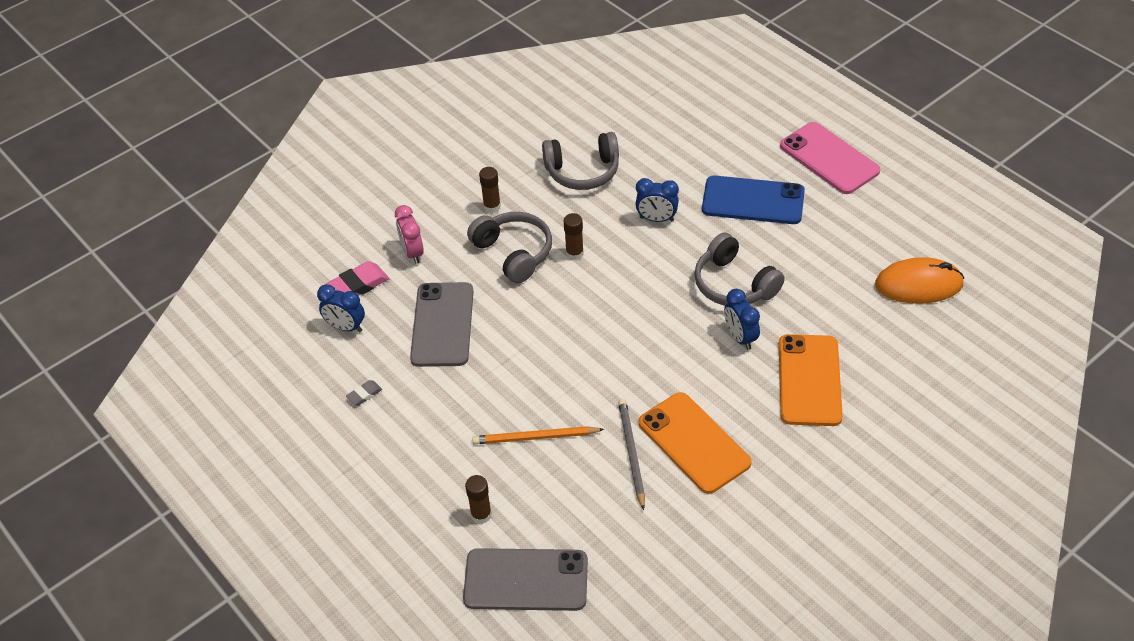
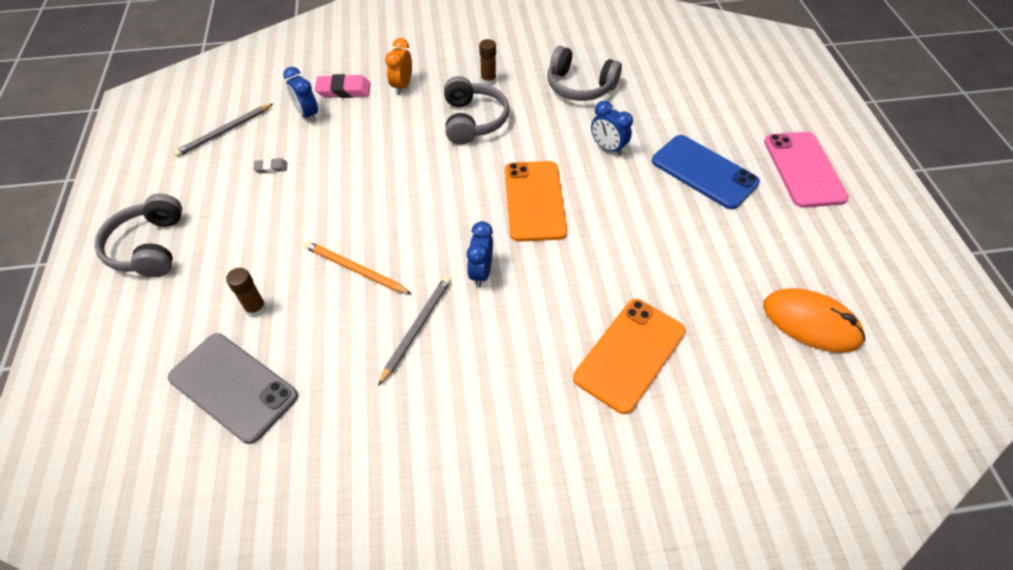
camera: 30 degrees right, 5 degrees up
pink clock [395,205,424,264] -> orange clock [385,38,412,95]
grey phone [410,282,474,367] -> none
brown glue stick [564,213,584,260] -> none
orange phone [639,392,752,494] -> orange phone moved to [505,161,567,242]
grey headphones [694,232,785,306] -> grey headphones moved to [94,194,182,277]
blue clock [724,289,760,350] -> blue clock moved to [467,221,493,288]
none -> grey pencil [173,103,274,157]

